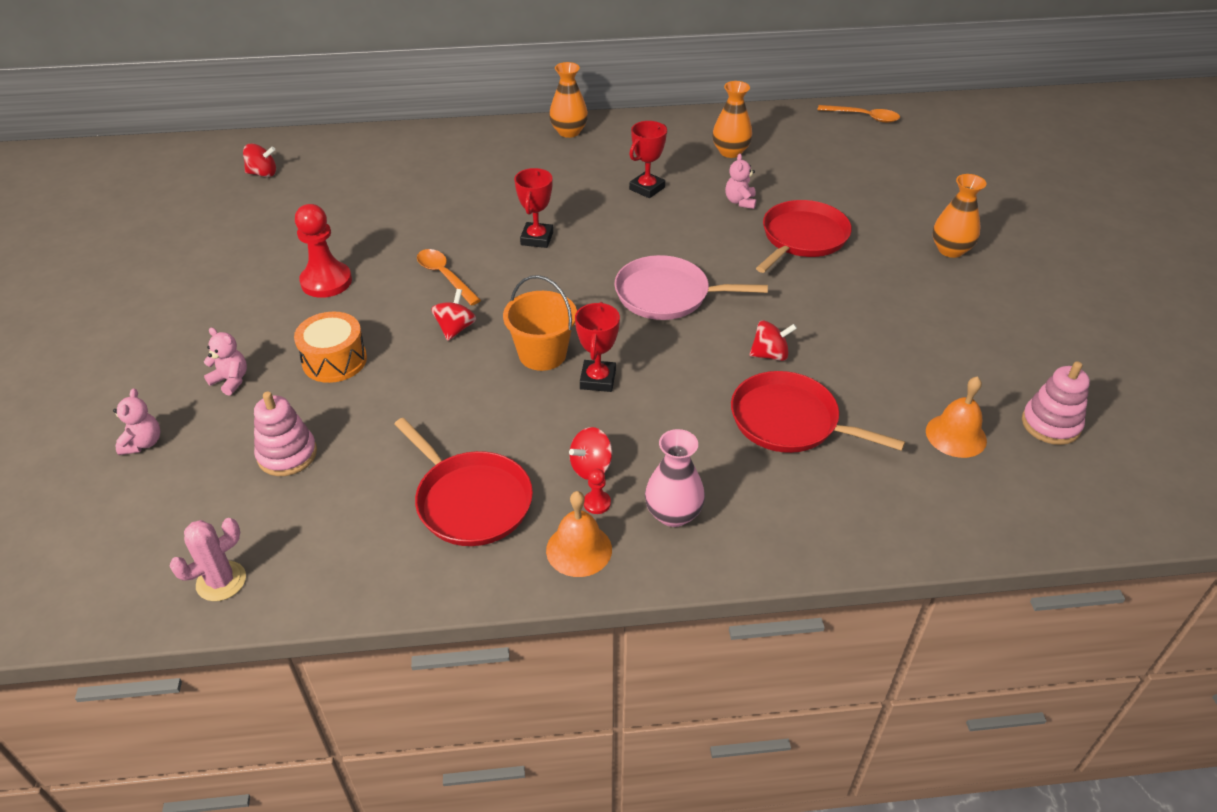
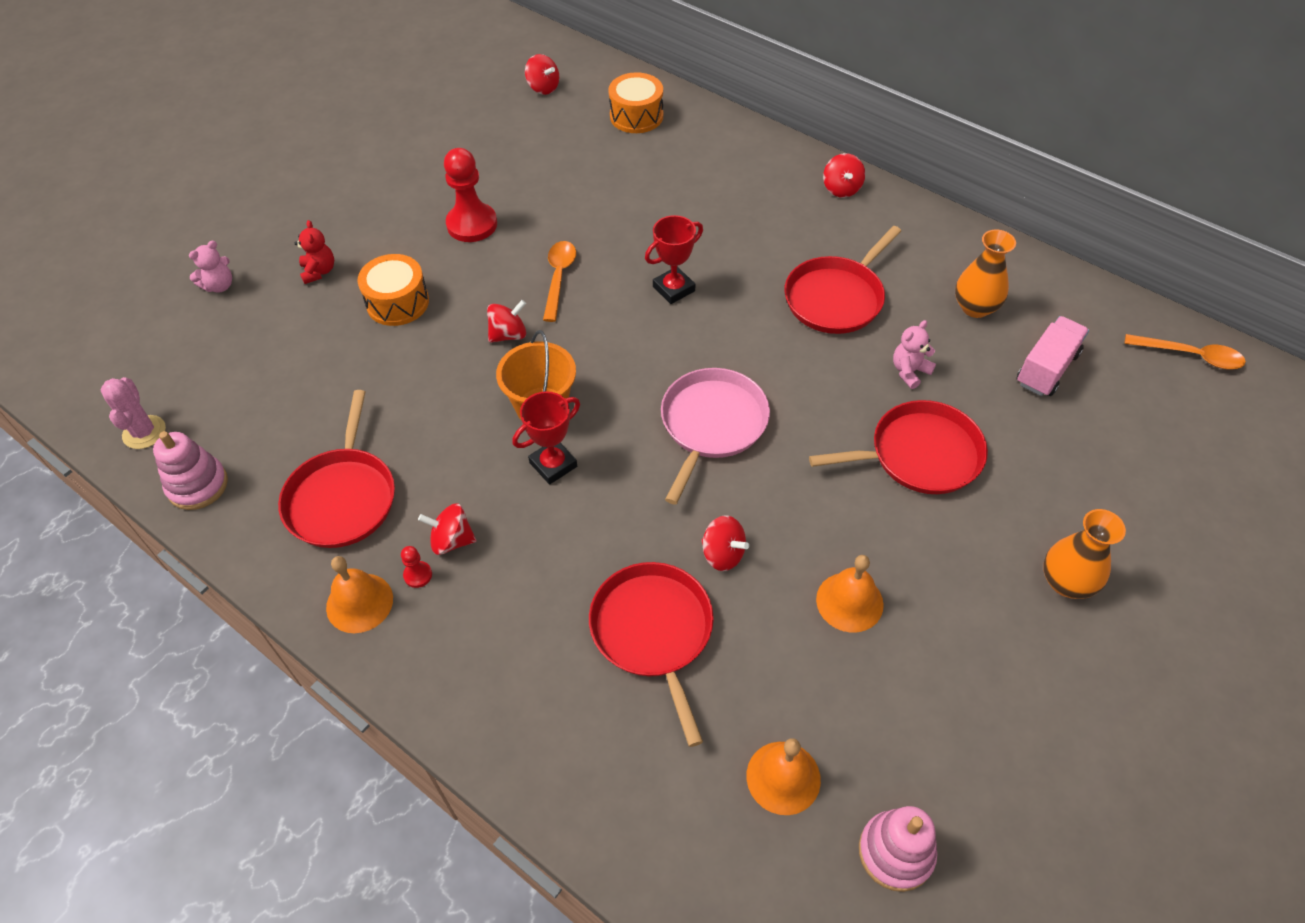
camera: 45 degrees right, 10 degrees up
pink cactus [170,518,246,601] -> pink cactus turned 75 degrees clockwise [101,377,166,449]
pink teddy bear [204,327,247,396] -> red teddy bear [295,220,334,284]
pink stacking toy [254,392,317,476] -> pink stacking toy moved to [153,431,228,510]
orange vase [549,62,588,138] -> red spinning top [823,153,865,198]
pink pan [614,255,768,320] -> pink pan turned 60 degrees clockwise [661,368,770,505]
red trophy [629,121,667,198] -> red pan [784,226,901,334]
pink vase [645,429,705,527] -> none
orange spoon [817,105,900,123] -> orange spoon turned 45 degrees counterclockwise [1125,334,1246,369]
none -> orange drum [608,72,663,133]
none -> orange bell [816,555,884,633]
none -> pink truck [1017,316,1089,396]

